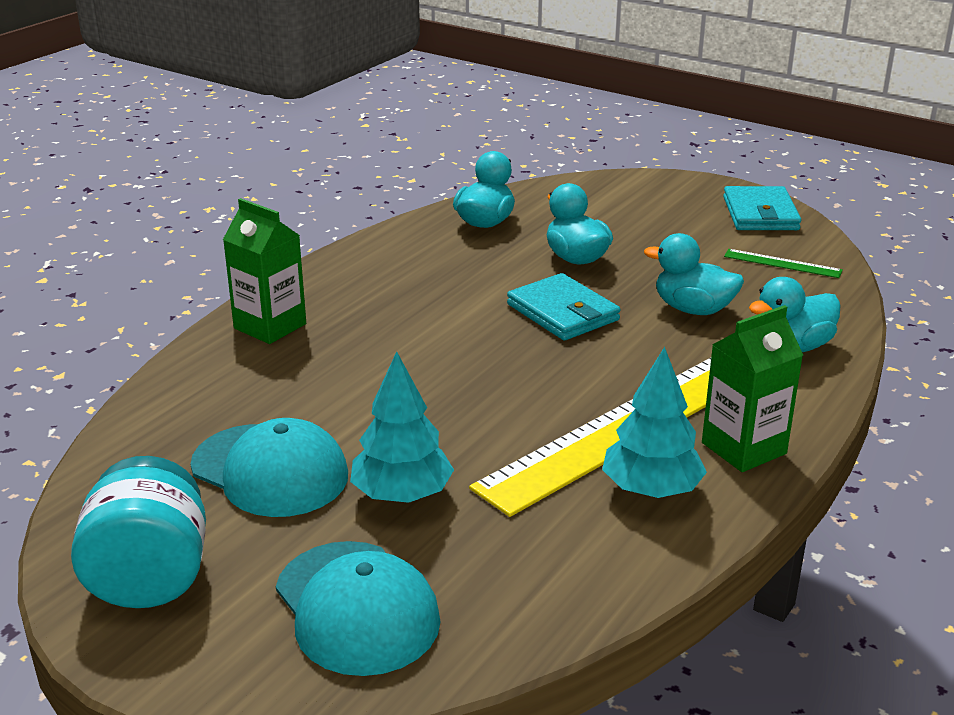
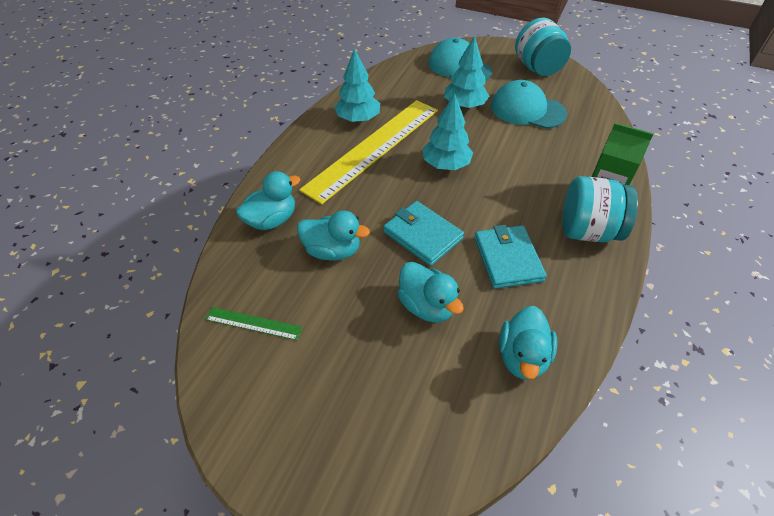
camera: 170 degrees right, 20 degrees up
green carton [702,305,803,472] -> none
turquoise wallet [723,186,801,230] -> turquoise wallet moved to [474,225,547,289]
none -> turquoise tree [422,93,473,170]
none -> turquoise jar [562,176,638,242]

